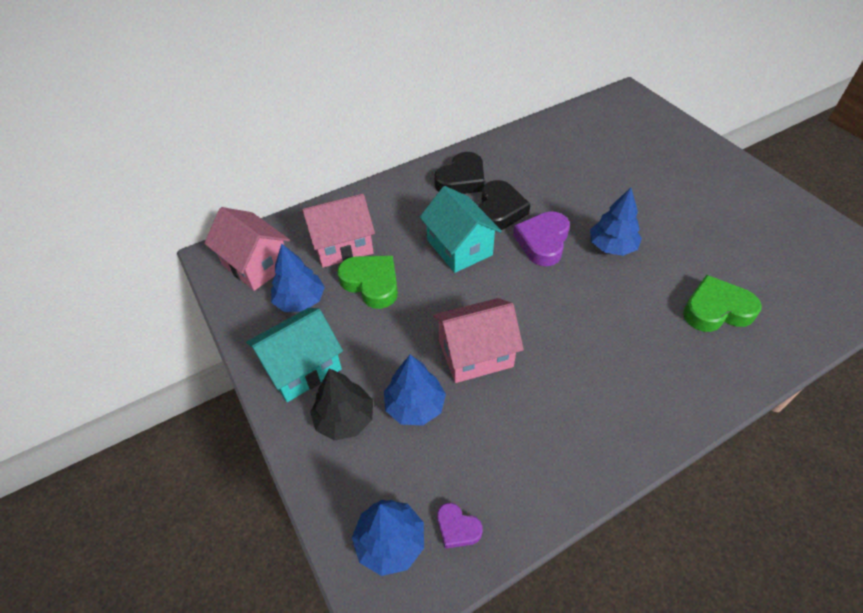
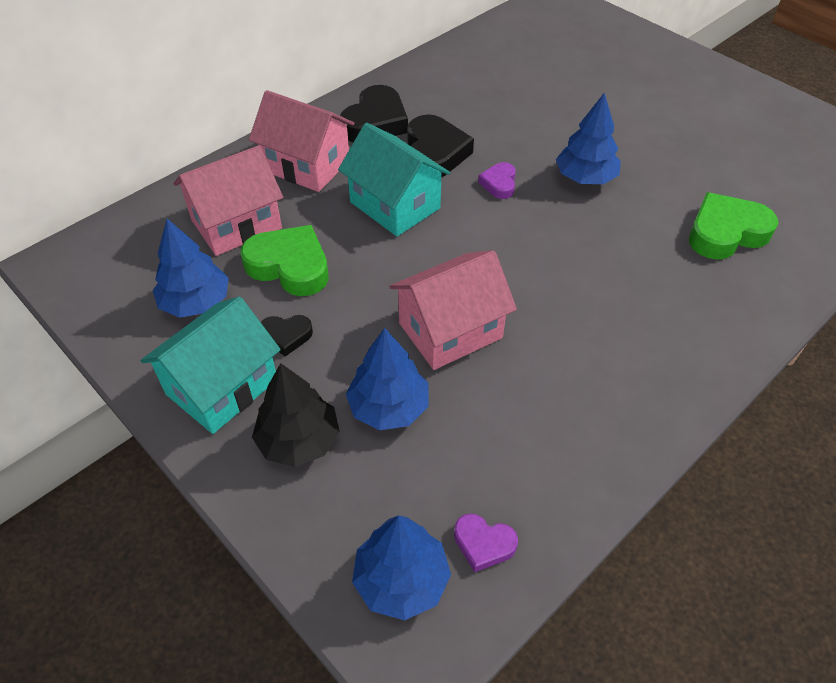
camera: 15 degrees left, 0 degrees up
pink house [204,207,290,291] -> pink house moved to [249,90,354,192]
purple heart [513,211,570,266] -> purple heart [478,162,516,199], size x0.53
none -> black heart [261,315,313,356]

